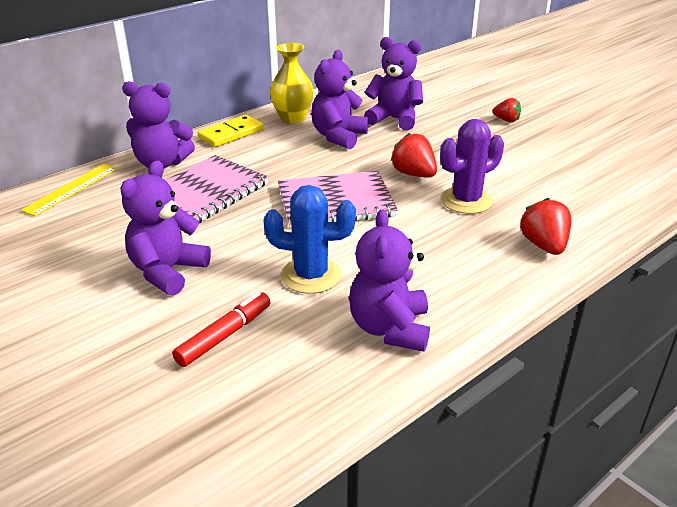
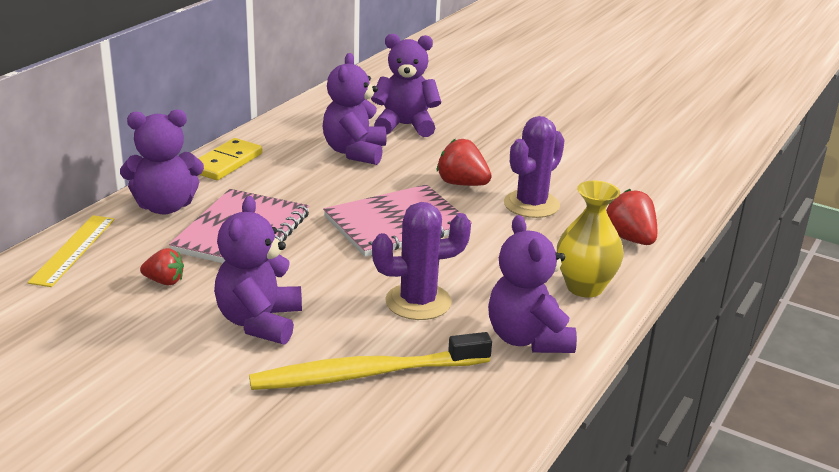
camera: 20 degrees left, 5 degrees down
red marker [172,292,271,367] -> yellow toothbrush [249,332,492,390]
blue cactus [263,185,356,294] -> purple cactus [372,202,471,320]
yellow vase [270,43,314,124] -> yellow vase moved to [557,181,624,297]
red strawberry [492,98,521,122] -> red strawberry moved to [140,248,184,285]

